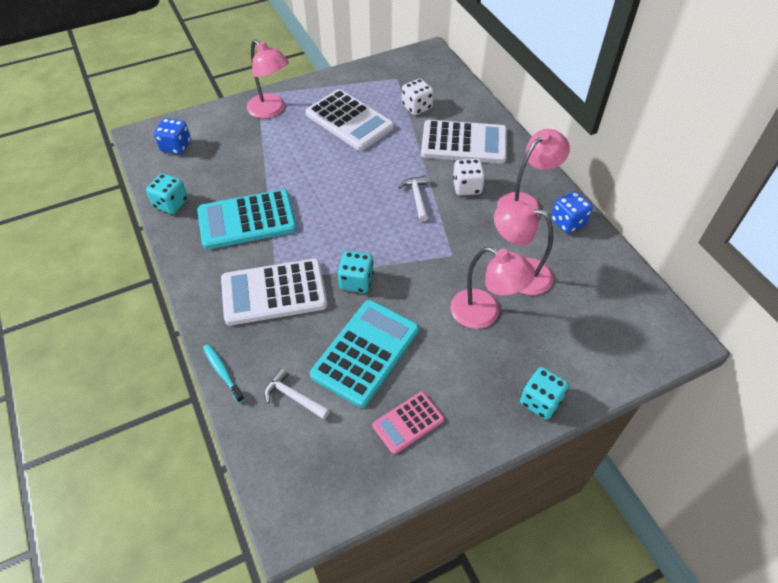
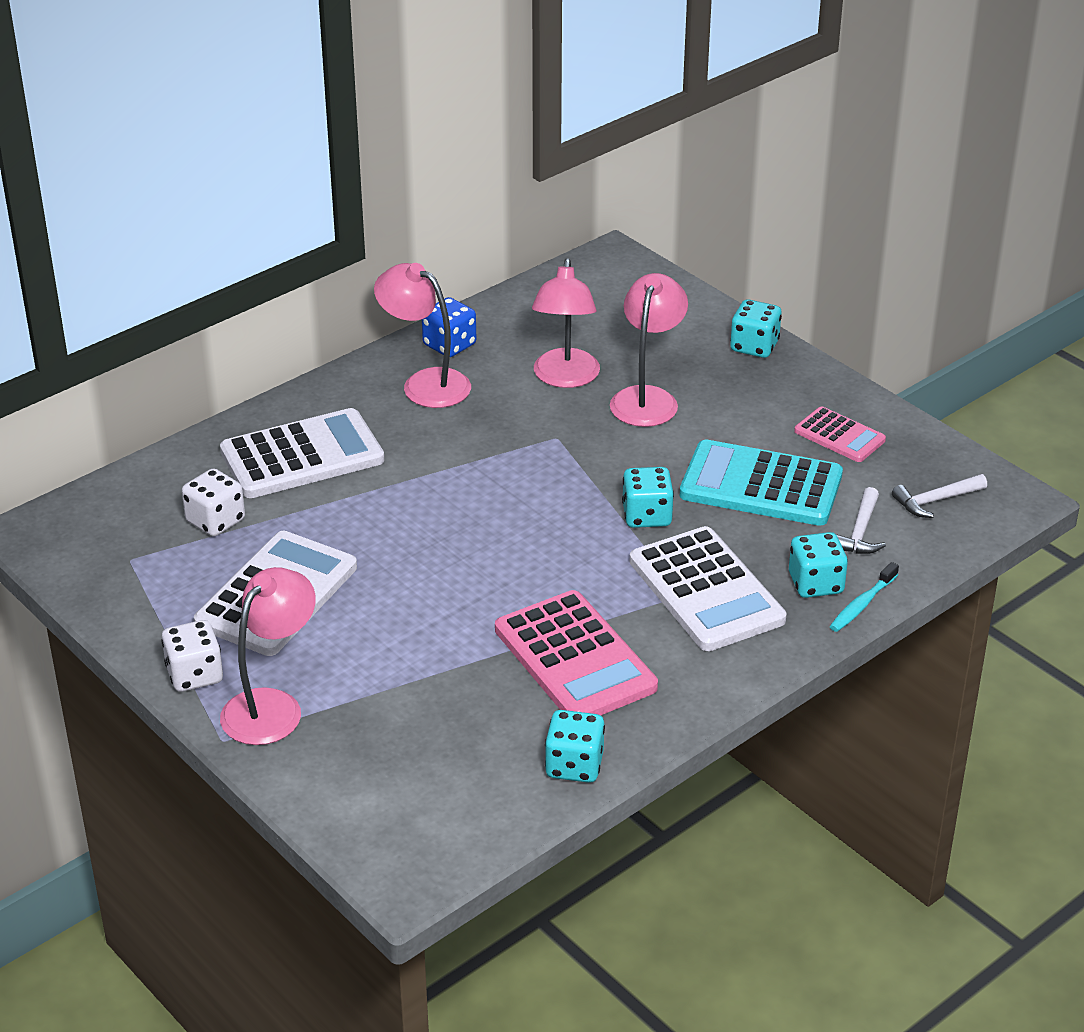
camera: 105 degrees left, 15 degrees down
blue dice [154,118,191,155] -> none
turquoise calculator [197,189,297,250] -> pink calculator [495,590,658,715]
white hammer [398,175,428,222] -> white hammer moved to [892,474,987,518]
white calculator [421,120,507,164] -> white calculator turned 75 degrees clockwise [220,408,384,498]
white dice [453,159,485,195] -> white dice moved to [161,620,223,692]
none -> turquoise dice [789,532,848,598]

